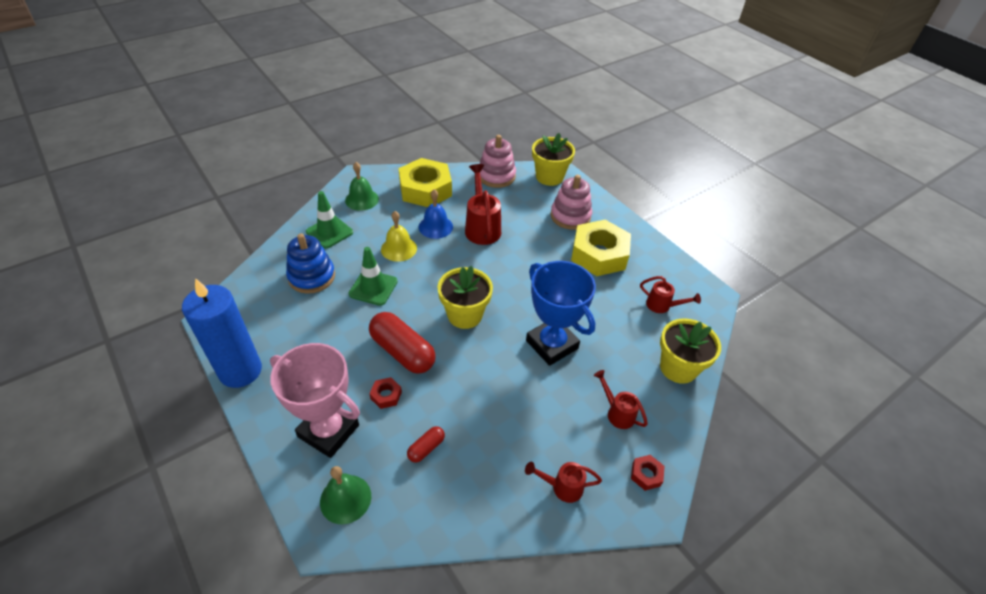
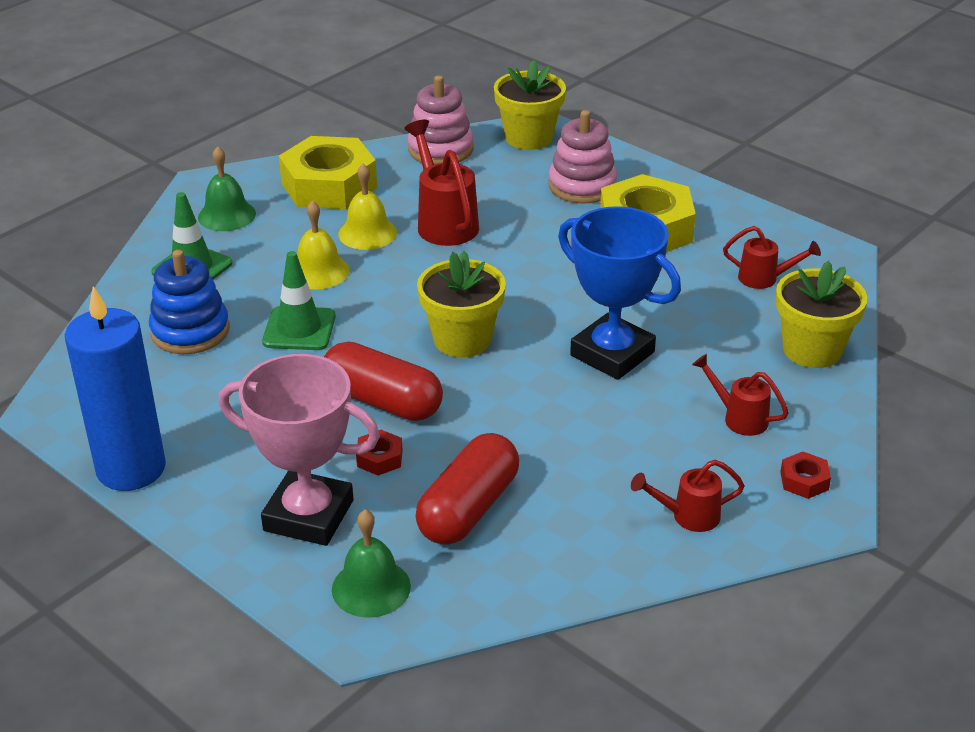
camera: 10 degrees left, 10 degrees down
red capsule [407,426,445,463] -> red capsule [415,433,519,545], size x2.08
blue bell [419,189,453,239] -> yellow bell [338,164,397,250]

